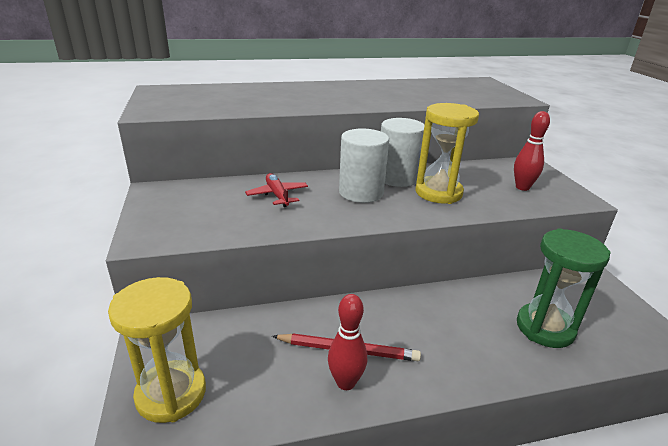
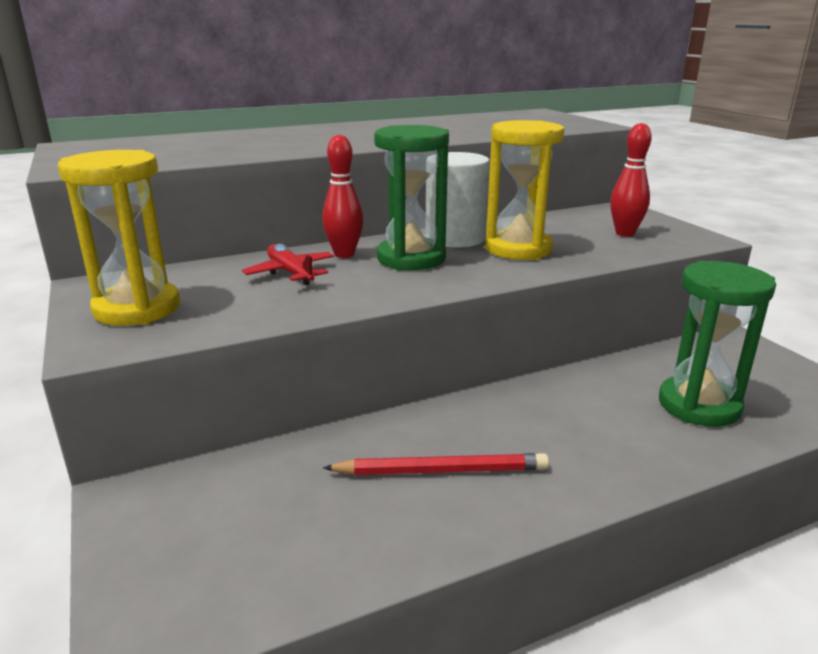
camera: 10 degrees left, 5 degrees down
yellow hourglass [108,277,206,423] -> yellow hourglass moved to [58,150,180,326]
red bowling pin [328,294,367,390] -> red bowling pin moved to [322,135,363,258]
white cylinder [339,128,389,203] -> green hourglass [374,125,449,271]

